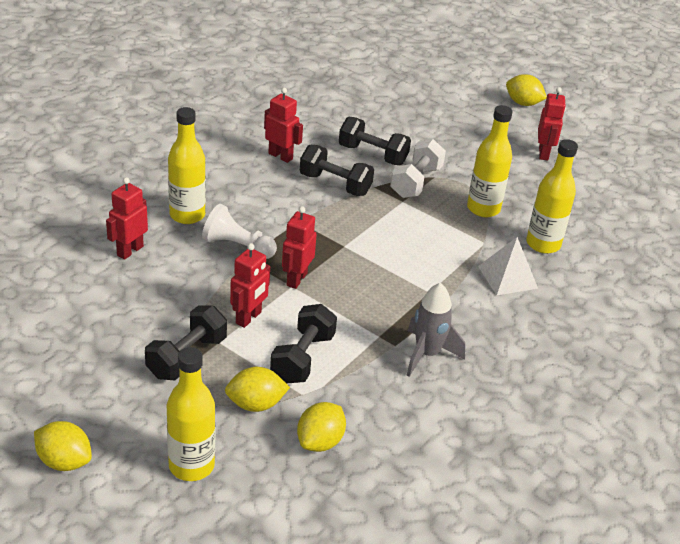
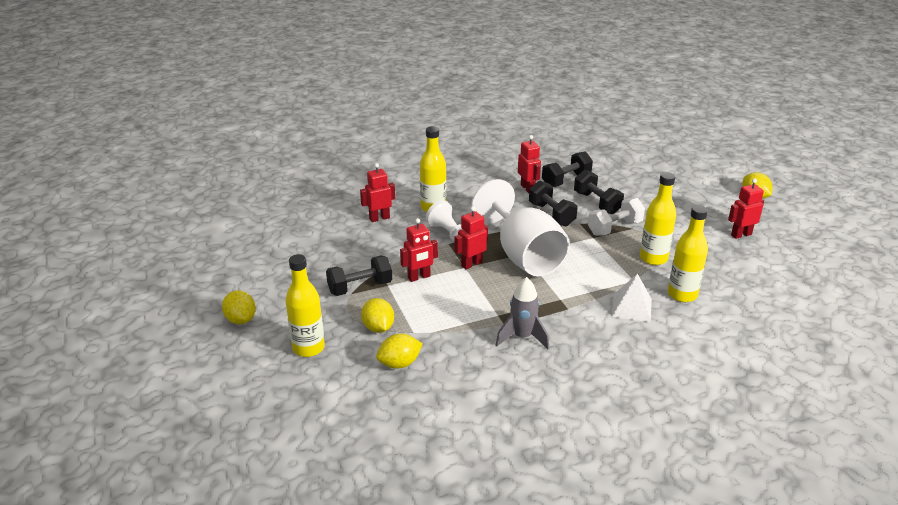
camera: 35 degrees right, 5 degrees down
yellow lemon [225,367,290,412] -> yellow lemon turned 45 degrees clockwise [361,298,394,333]
black dumbbell [270,304,337,384] -> black dumbbell moved to [542,152,593,187]
red robot [538,87,566,161] -> red robot turned 150 degrees counterclockwise [728,178,764,239]
none -> white goblet [471,179,570,276]

